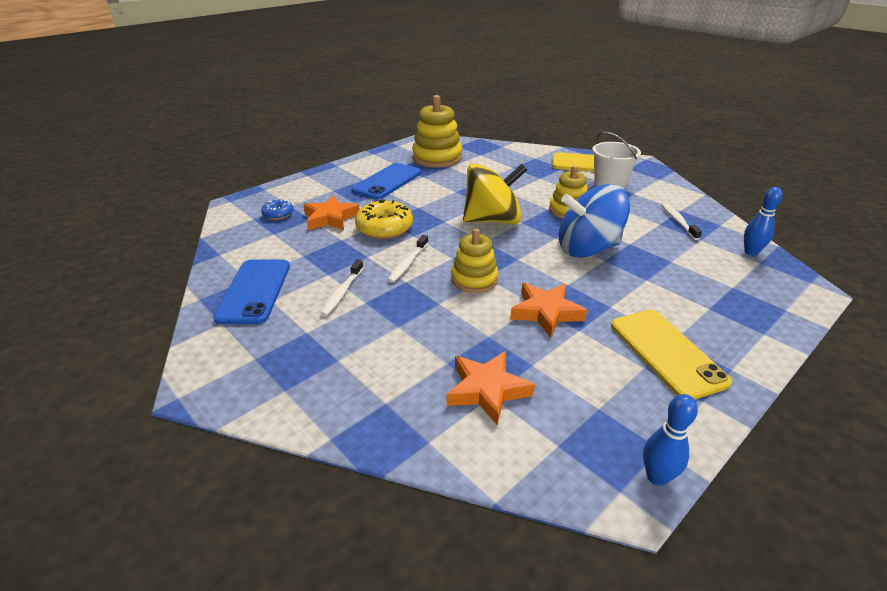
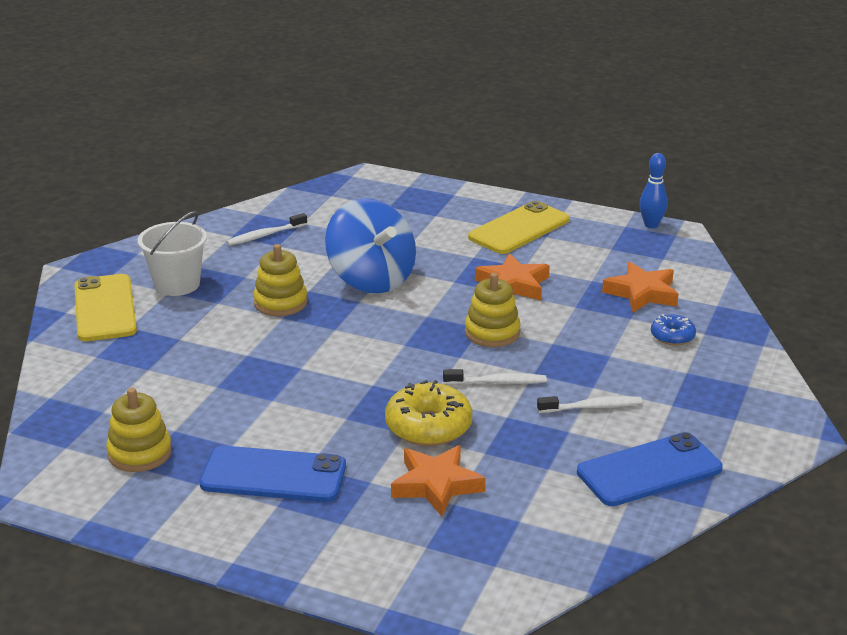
camera: 115 degrees left, 5 degrees down
blue donut [261,199,294,220] -> blue donut moved to [651,314,696,345]
yellow stacking toy [412,95,462,168] -> yellow stacking toy [106,388,172,472], size x0.64
yellow spinning top [463,164,527,224] -> none
blue bowling pin [744,187,783,256] -> none

